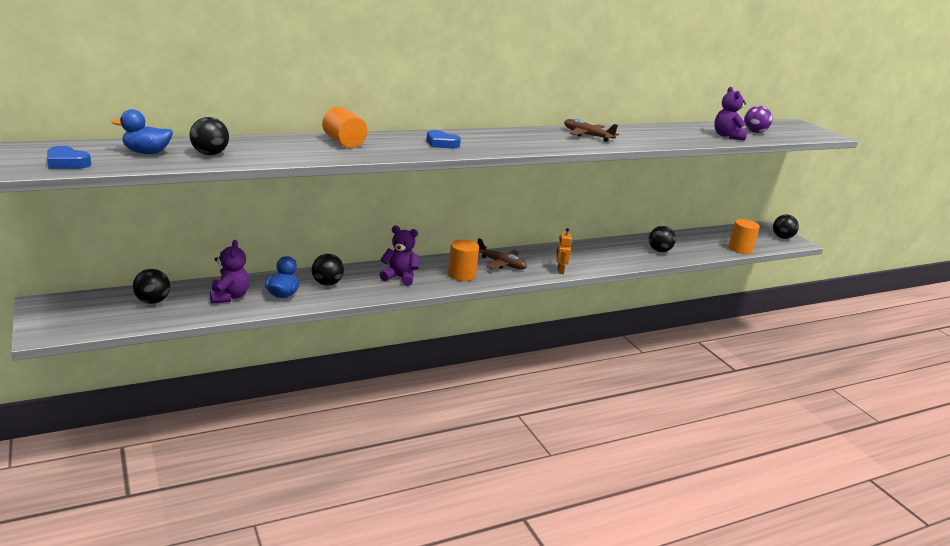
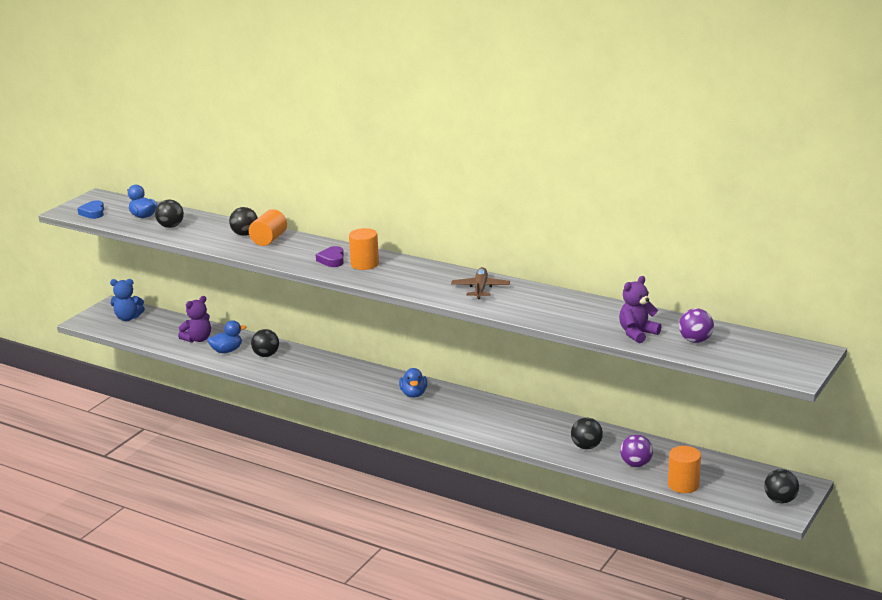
camera: 60 degrees right, 0 degrees up
black ball [133,269,170,304] -> black ball moved to [229,207,258,236]
purple teddy bear [380,226,419,286] -> none
blue heart [426,130,461,148] -> purple heart [316,246,344,267]
orange cylinder [448,239,479,281] -> orange cylinder moved to [349,228,379,270]
brown plane [478,238,527,269] -> blue duck [399,368,427,398]
orange robot [556,228,572,274] -> none
none -> blue teddy bear [110,279,145,321]
none -> purple ball [620,435,653,467]

